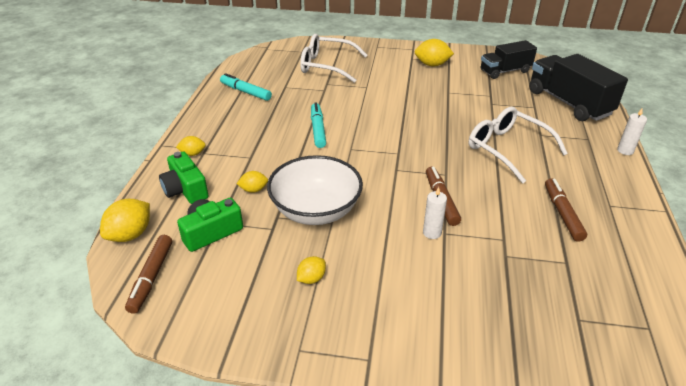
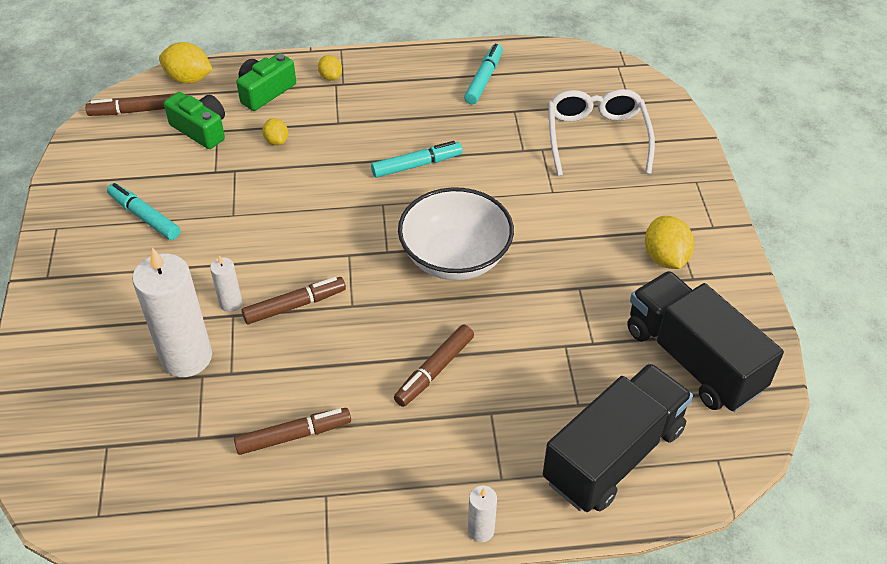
camera: 75 degrees right, 10 degrees up
white bowl [267,155,363,225] -> white bowl moved to [398,187,514,280]
yellow lemon [297,256,326,284] -> turquoise marker [107,183,180,240]
white glasses [469,107,568,183] -> brown marker [394,325,474,407]
black truck [481,40,537,79] -> black truck [627,271,784,412], size x1.55
none -> white candle [132,247,212,377]

